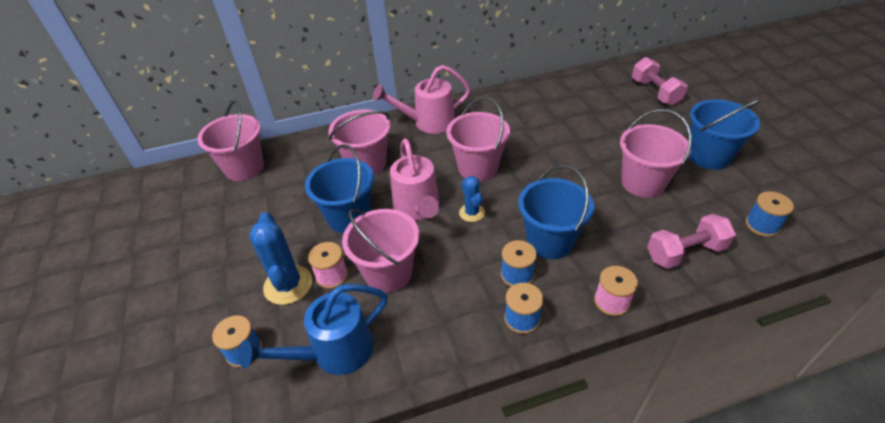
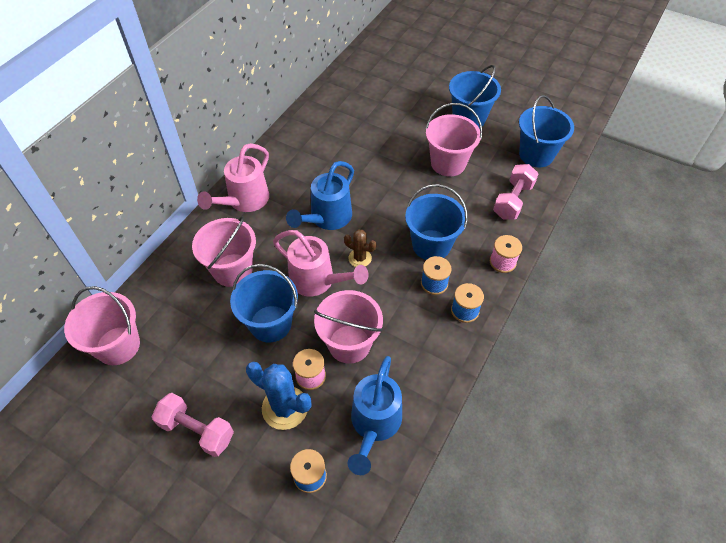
camera: 45 degrees left, 10 degrees up
pink bucket [446,97,510,181] -> blue watering can [286,161,354,230]
blue cactus [459,176,485,222] -> brown cactus [344,229,376,267]
pink dumbbell [632,57,688,106] -> pink dumbbell moved to [152,393,234,457]
blue spool [745,191,794,237] -> blue bucket [519,95,574,167]

